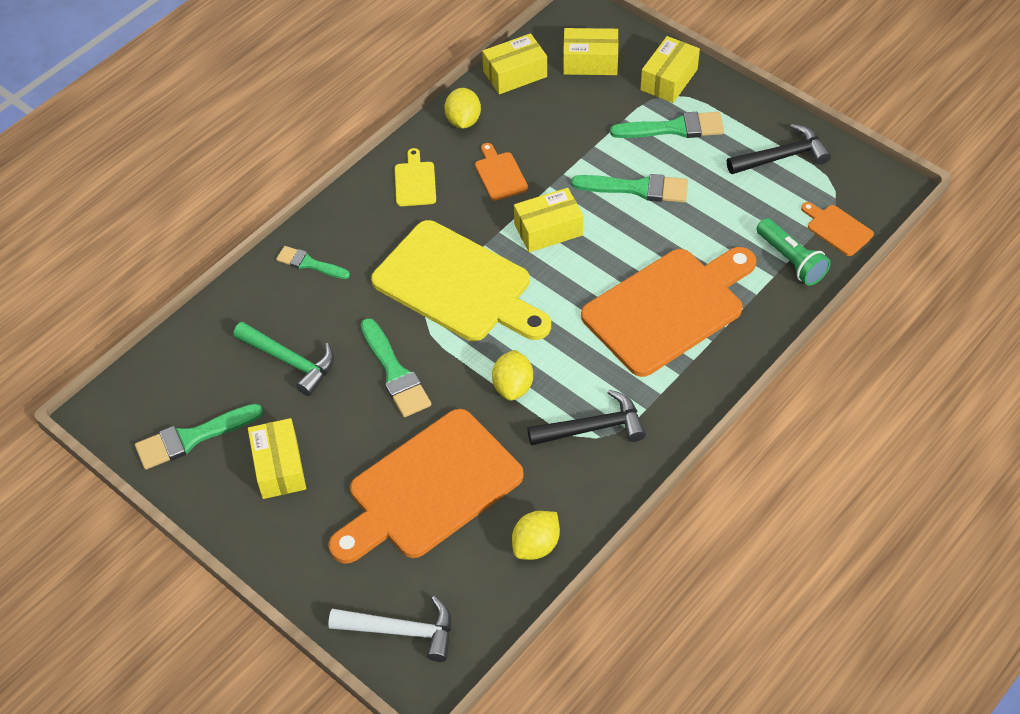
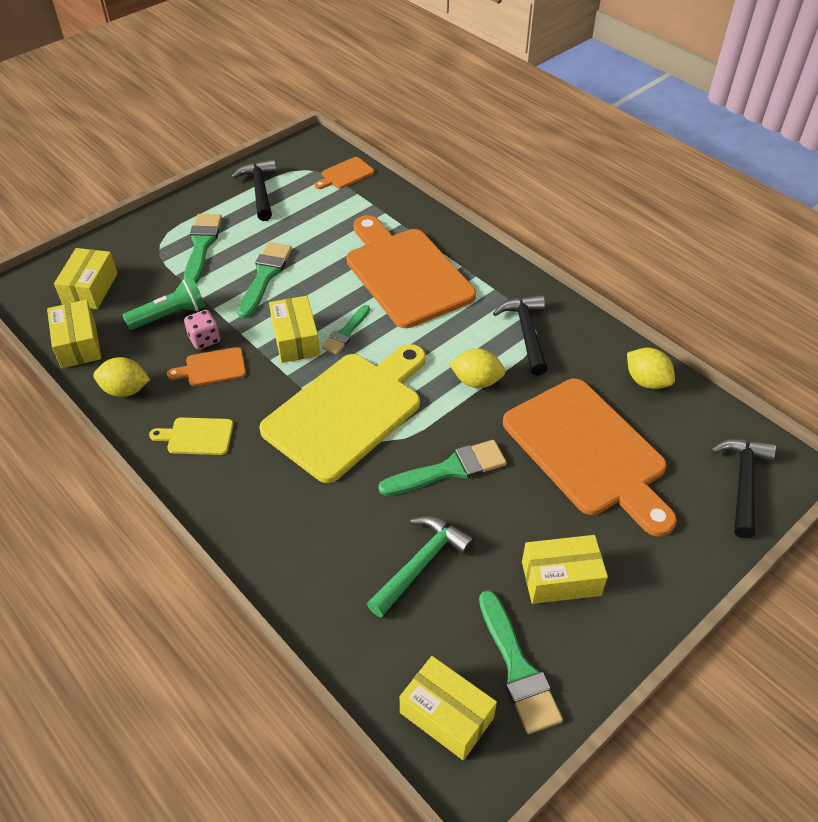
camera: 85 degrees left, 5 degrees down
green brush [276,246,350,279] -> green brush moved to [322,305,370,355]
white hammer [328,596,451,662] -> black hammer [711,439,776,539]
yellow box [640,36,700,103] -> yellow box moved to [400,656,497,760]
green flashlight [757,218,831,286] -> green flashlight moved to [122,278,205,330]
none -> pink dice [184,310,220,350]

